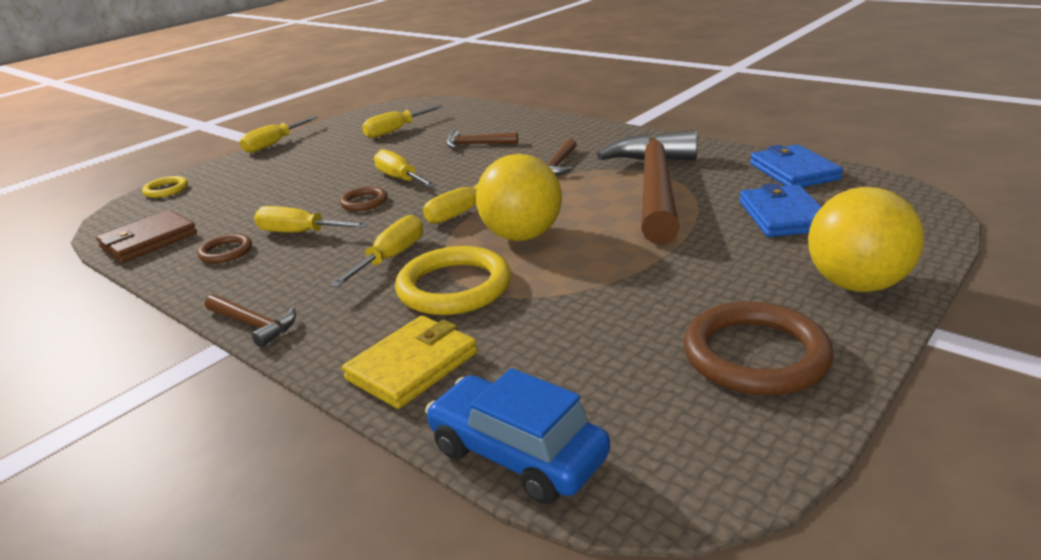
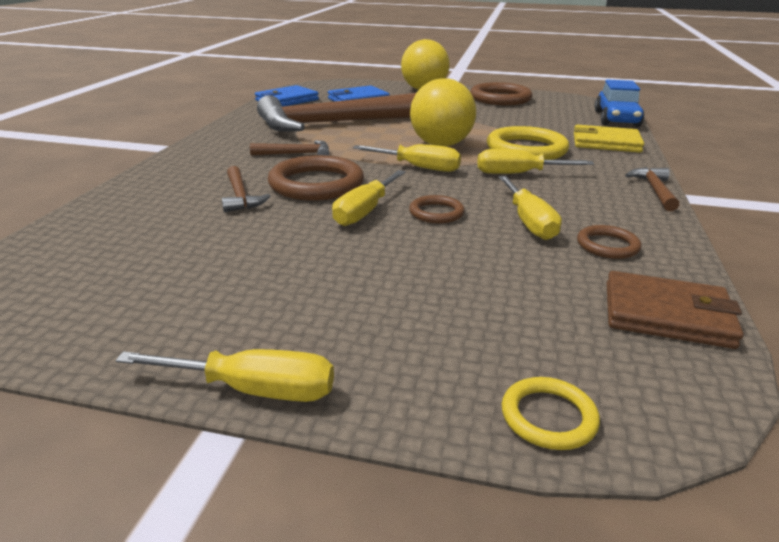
camera: 120 degrees left, 0 degrees up
yellow screwdriver [362,105,443,138] -> none
none -> brown ring [268,155,364,201]

